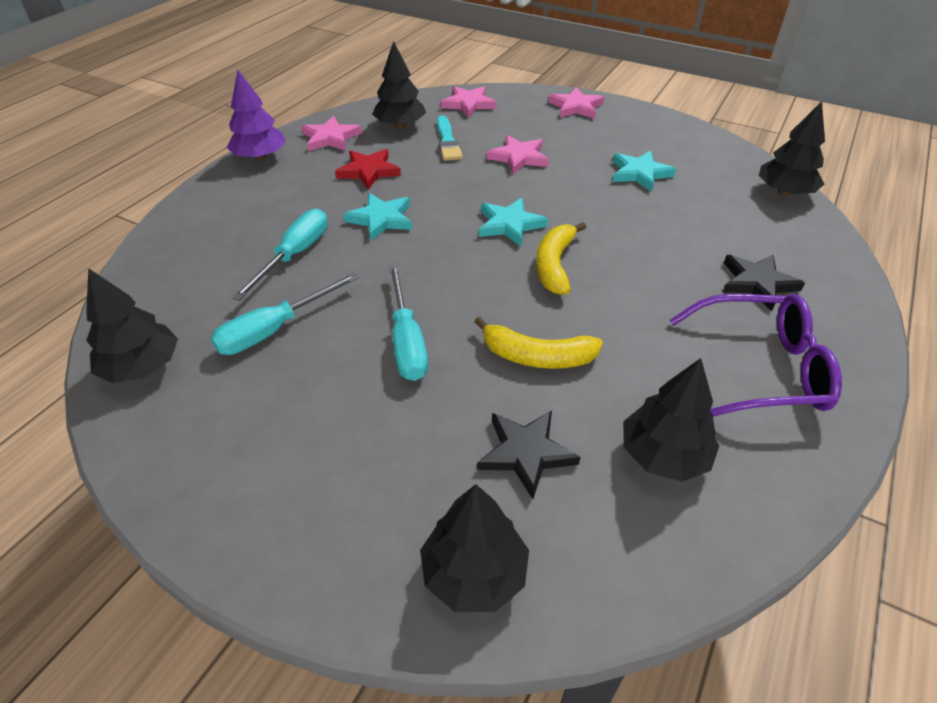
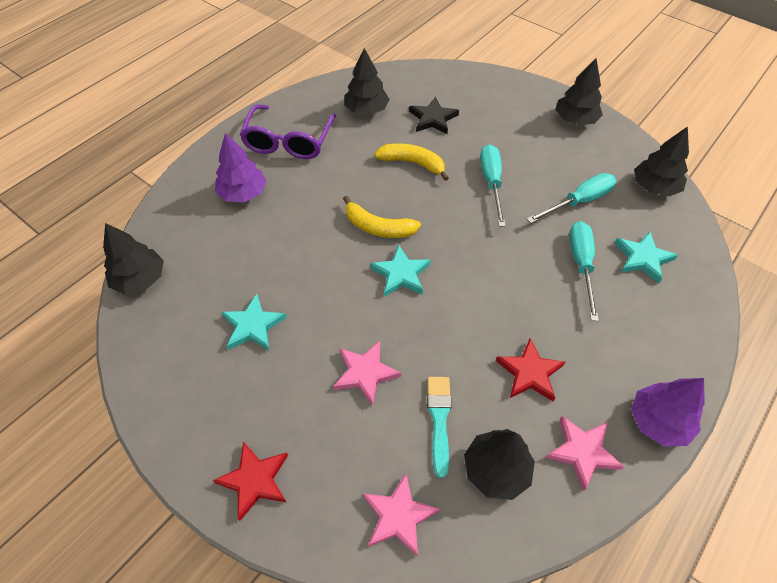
camera: 170 degrees left, 10 degrees up
turquoise screwdriver [232,209,328,301] -> turquoise screwdriver turned 150 degrees clockwise [569,221,599,321]
turquoise star [343,193,413,241] -> turquoise star moved to [615,231,678,283]
black tree [420,484,529,612] -> black tree moved to [555,58,603,125]
yellow banana [536,222,586,295] -> yellow banana turned 90 degrees clockwise [343,196,421,238]
pink star [548,87,604,119] -> red star [213,441,288,521]
purple glasses [670,294,842,417] -> purple glasses turned 90 degrees counterclockwise [239,104,336,159]
black star [723,255,805,311] -> purple tree [215,133,267,202]

